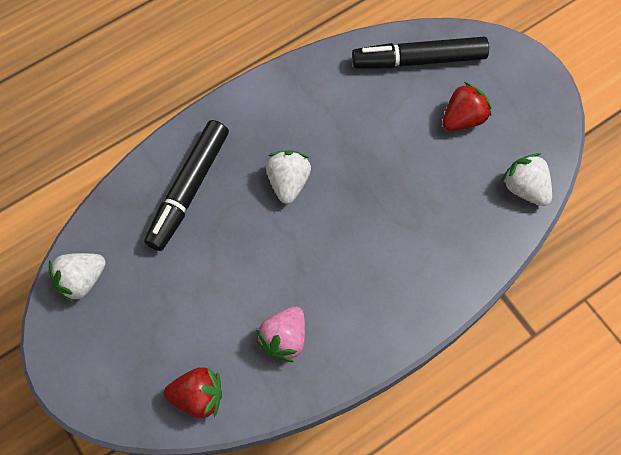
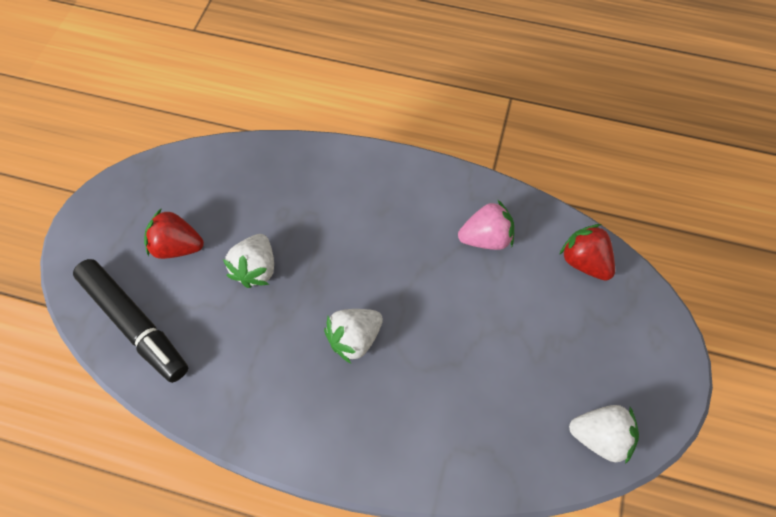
camera: 130 degrees left, 5 degrees down
black marker [144,120,229,251] -> none
white strawberry [501,153,552,206] -> white strawberry moved to [223,234,274,288]

